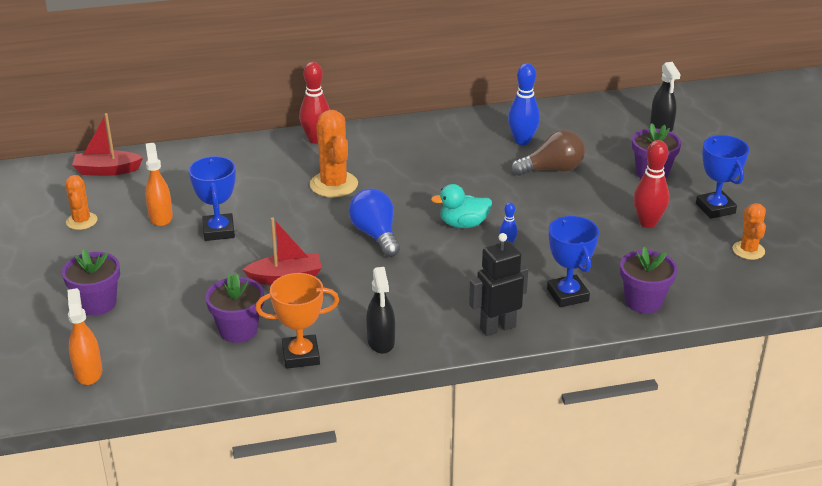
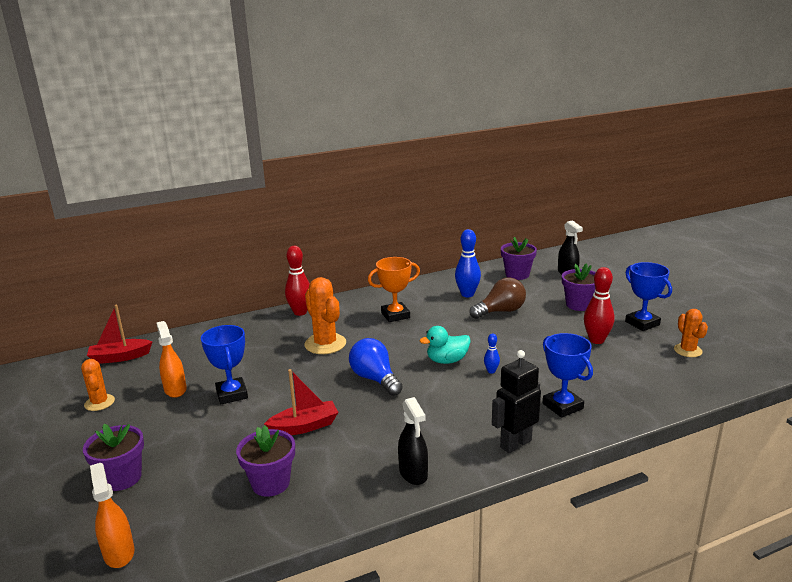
camera: 10 degrees left, 10 degrees down
orange trophy [256,273,339,369] -> orange trophy moved to [368,257,420,322]
purple flower pot [620,247,677,313] -> purple flower pot moved to [501,237,537,280]

